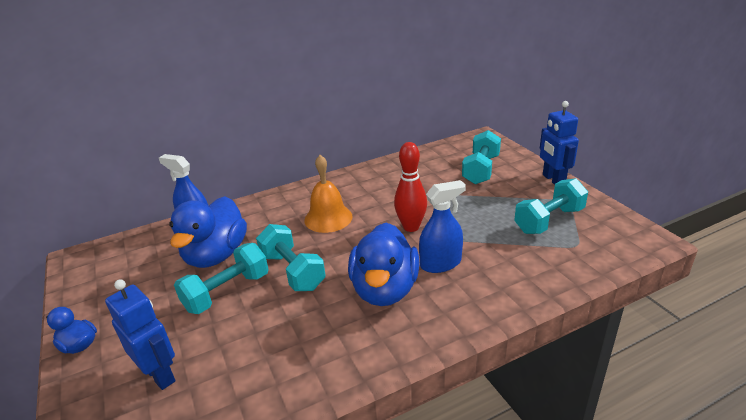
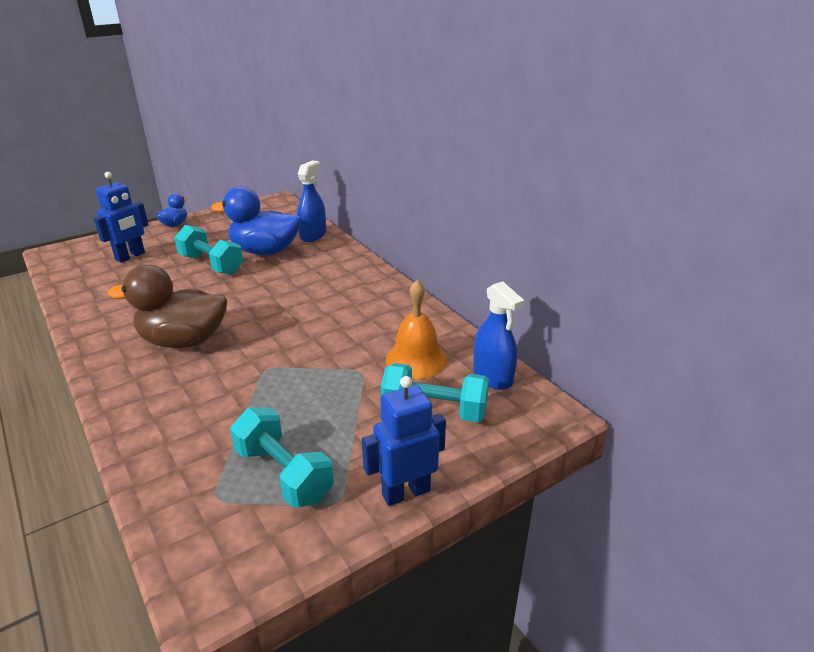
camera: 80 degrees right, 0 degrees up
turquoise dumbbell [256,224,326,291] -> none
orange bell [304,155,353,233] -> orange bell moved to [386,280,447,379]
blue duck [348,223,420,306] -> brown duck [108,265,227,348]
red bowling pin [394,142,427,232] -> none
blue spray bottle [419,180,466,273] -> blue spray bottle moved to [473,281,525,390]

